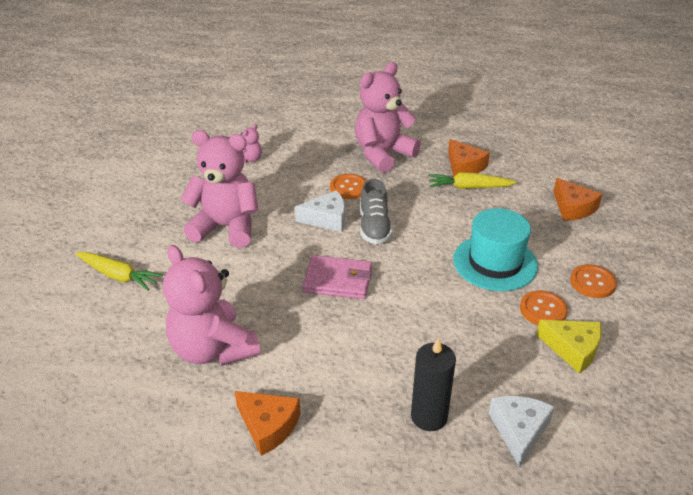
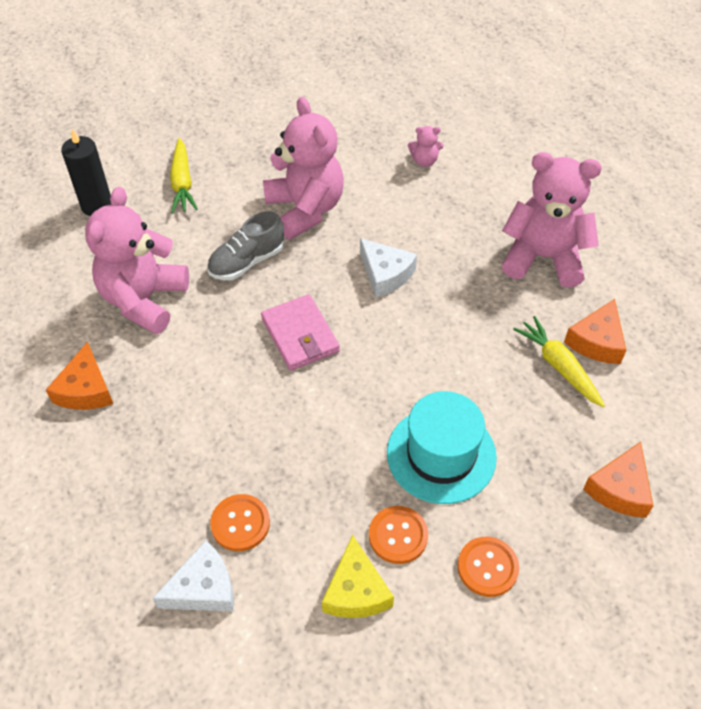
camera: 55 degrees right, 15 degrees up
orange button [330,174,367,199] -> orange button moved to [210,494,270,551]
grey shoe [360,179,392,244] -> grey shoe moved to [207,211,284,280]
black candle [411,338,456,431] -> black candle moved to [61,129,111,216]

